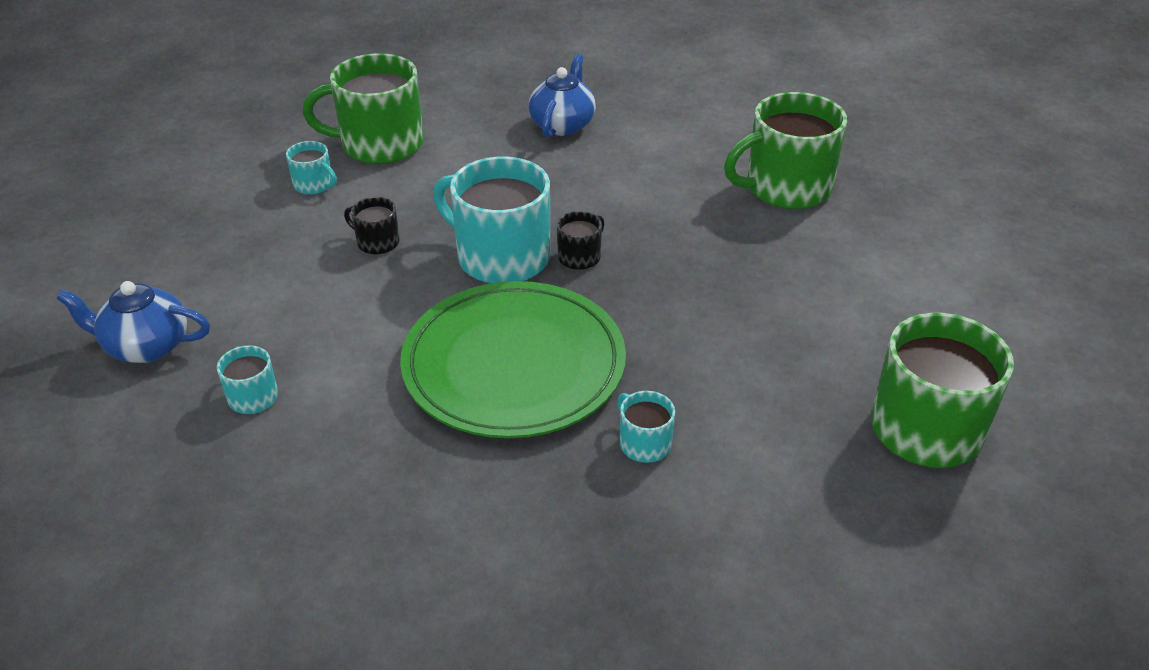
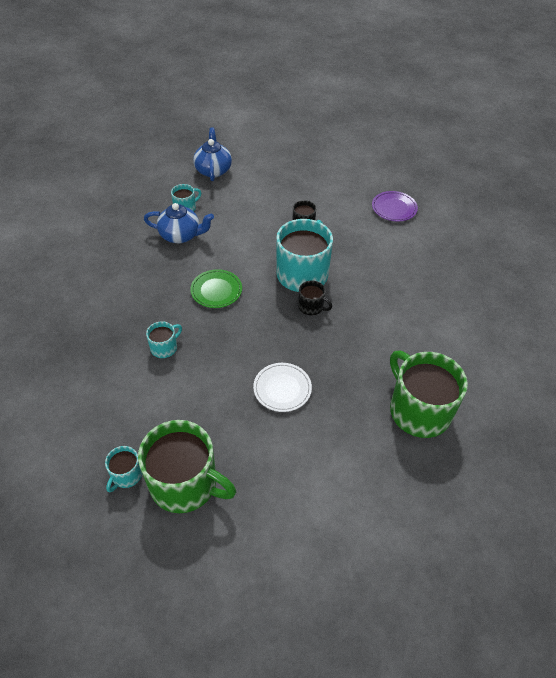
camera: 80 degrees right, 10 degrees up
turquoise mug [286,141,337,195] -> turquoise mug moved to [105,446,142,493]
green mug [303,53,424,164] -> purple plate [372,191,418,221]
green plate [400,281,626,438] -> green plate [190,269,242,308], size x0.45
blue teapot [529,54,596,138] -> blue teapot moved to [144,203,214,243]
none -> white plate [253,363,312,412]

